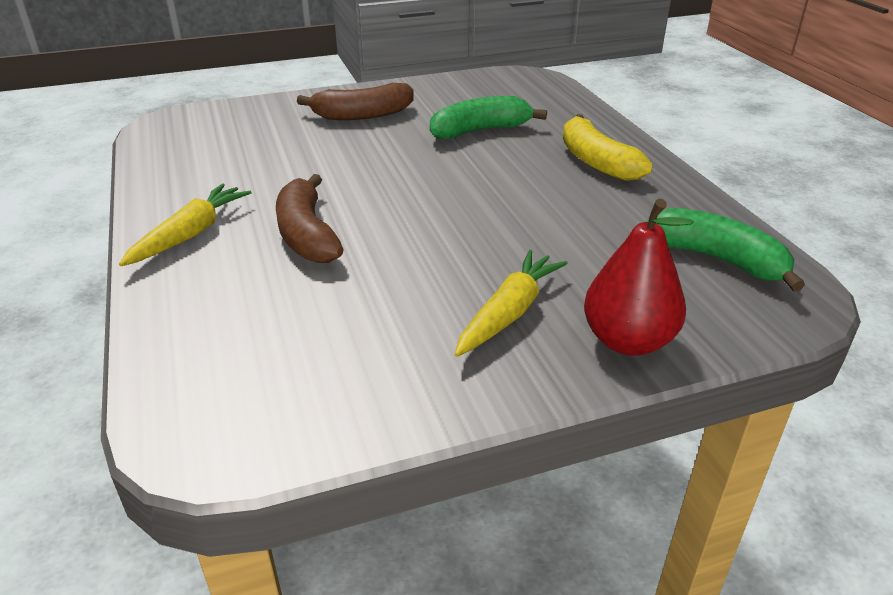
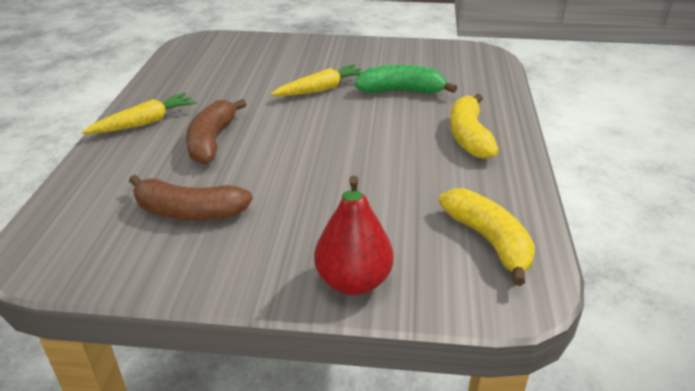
camera: 25 degrees right, 0 degrees up
brown banana [297,83,414,120] -> brown banana moved to [129,175,253,220]
yellow carrot [455,250,568,357] -> yellow carrot moved to [271,64,362,96]
green banana [645,208,805,292] -> yellow banana [439,188,535,286]

